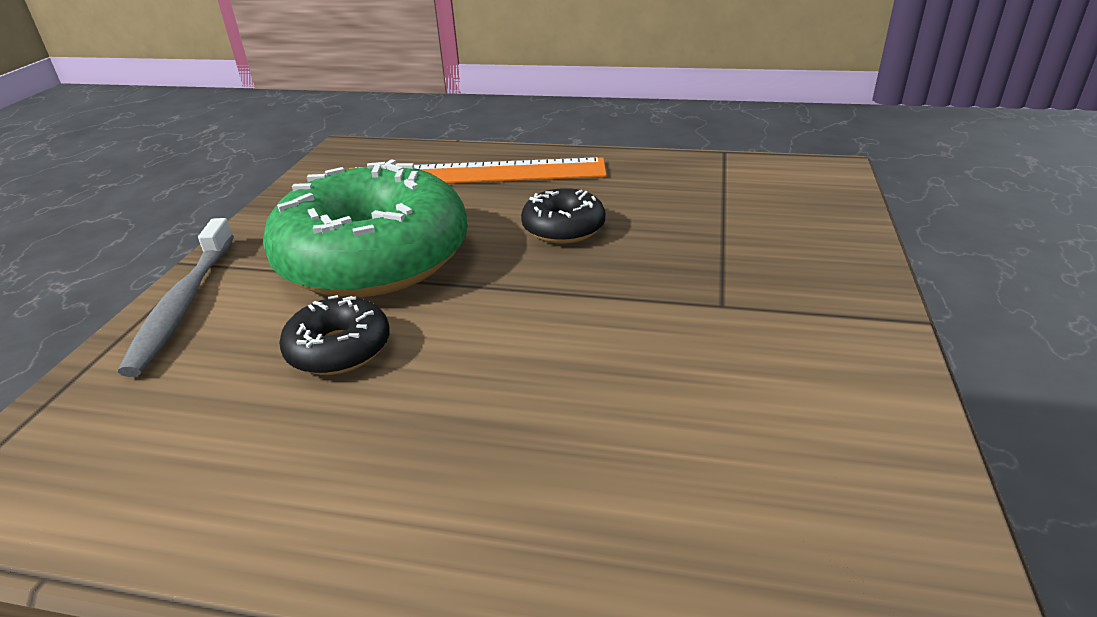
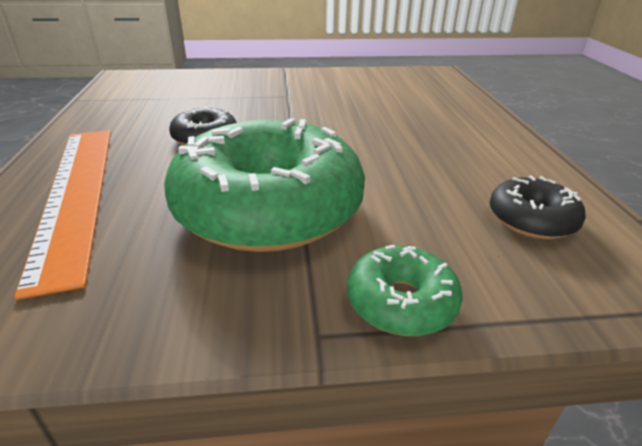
camera: 110 degrees left, 0 degrees up
grey toothbrush [118,218,234,377] -> green donut [347,245,463,336]
black donut [279,295,390,375] -> black donut moved to [489,176,586,239]

